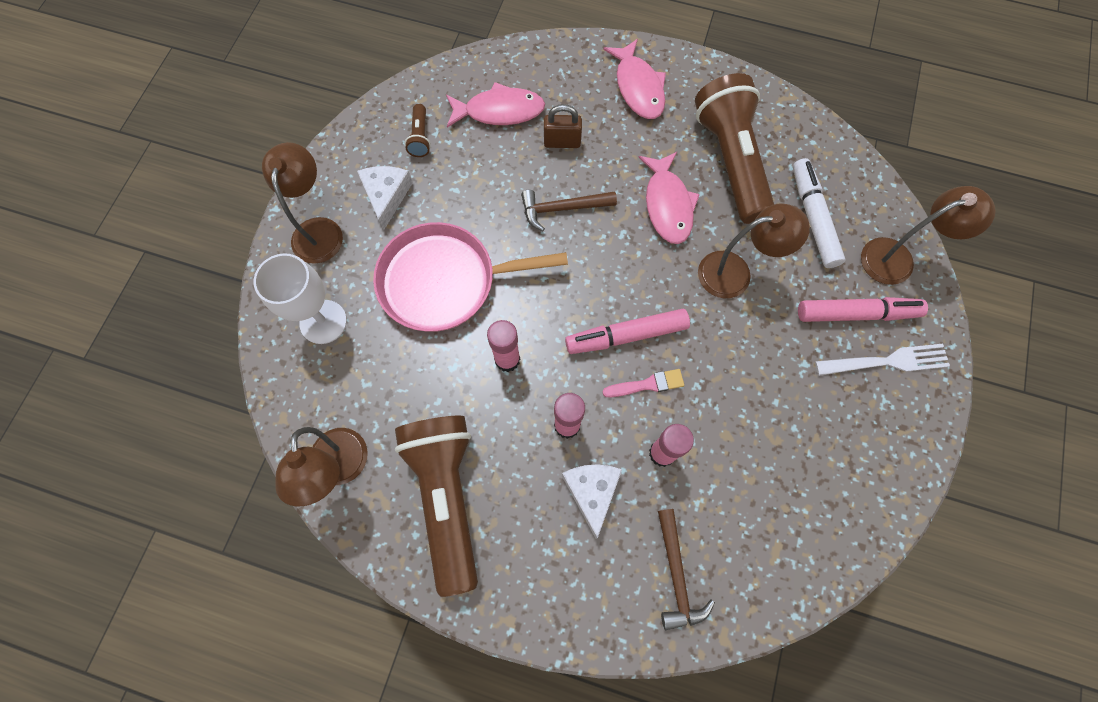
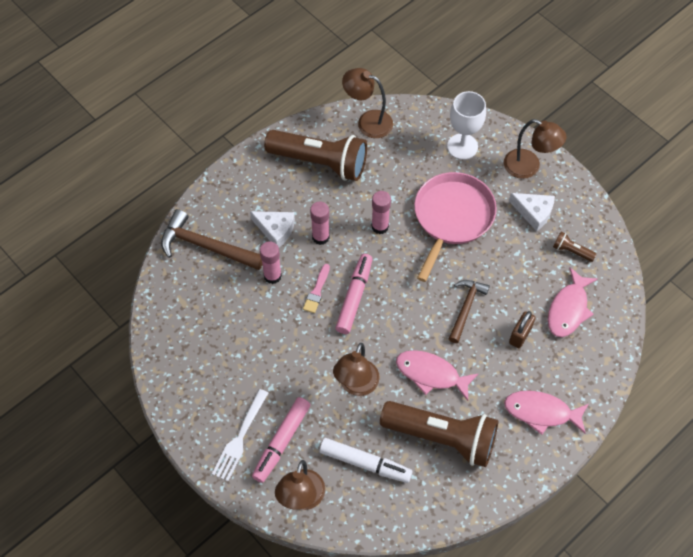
camera: 120 degrees right, 10 degrees down
brown hammer [658,509,715,630] -> brown hammer [161,209,262,270], size x1.54

